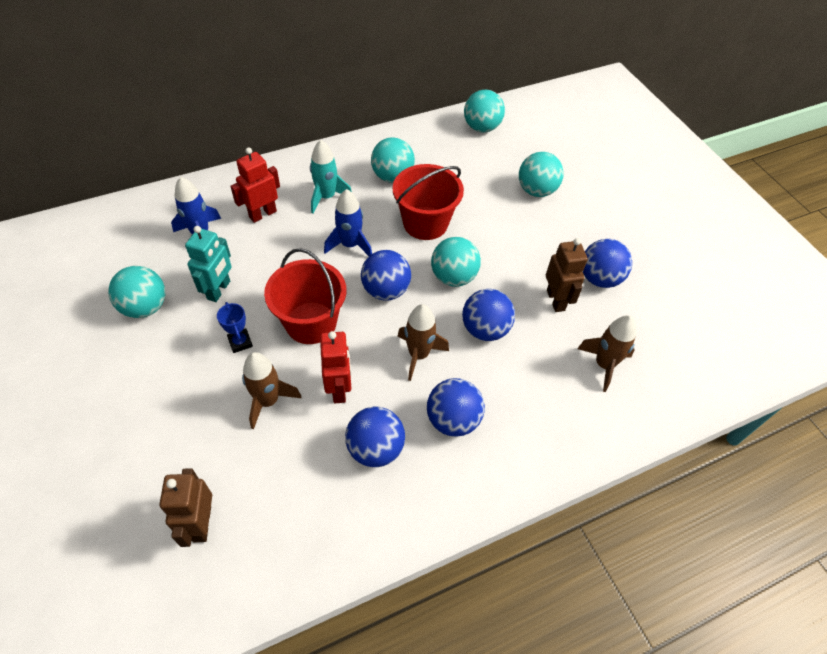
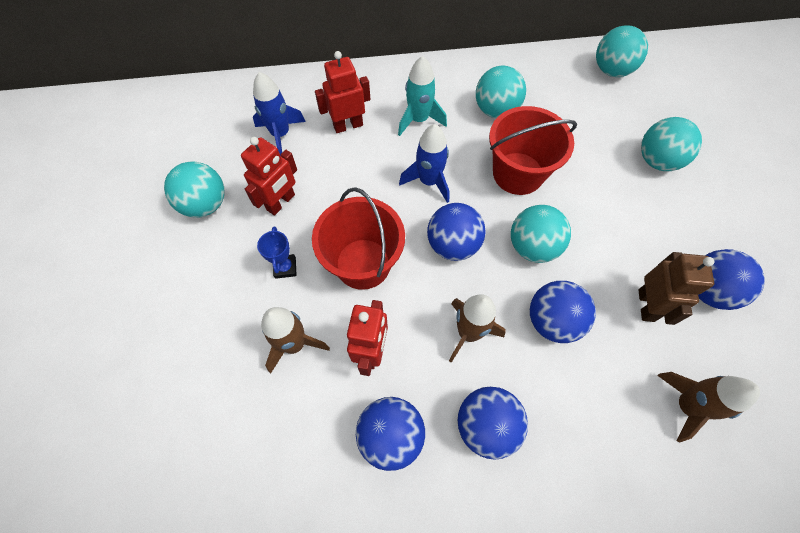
camera: 20 degrees right, 10 degrees up
brown robot [159,468,212,547] -> none
turquoise robot [185,226,232,302] -> red robot [241,137,297,216]

